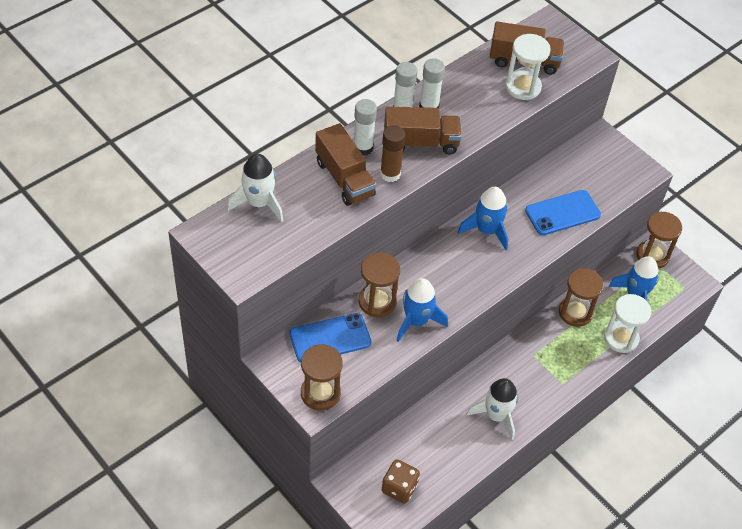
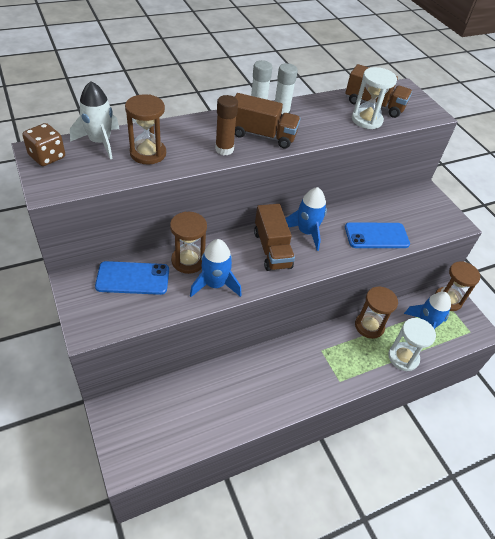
camera: 15 degrees right, 5 degrees down
brown hourglass [301,344,343,411] -> brown hourglass moved to [125,94,166,165]
brown truck [315,123,376,206] -> brown truck moved to [254,204,295,271]
white glue stick [354,99,377,156] -> none
brown dice [382,459,420,504] -> brown dice moved to [22,123,65,166]
white rocket [466,378,518,440] -> none

